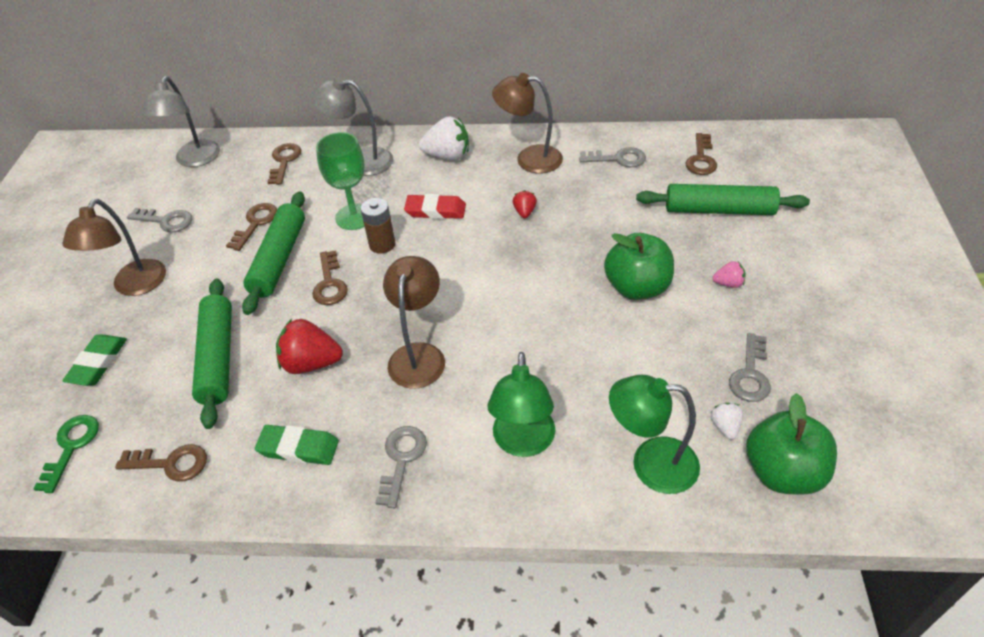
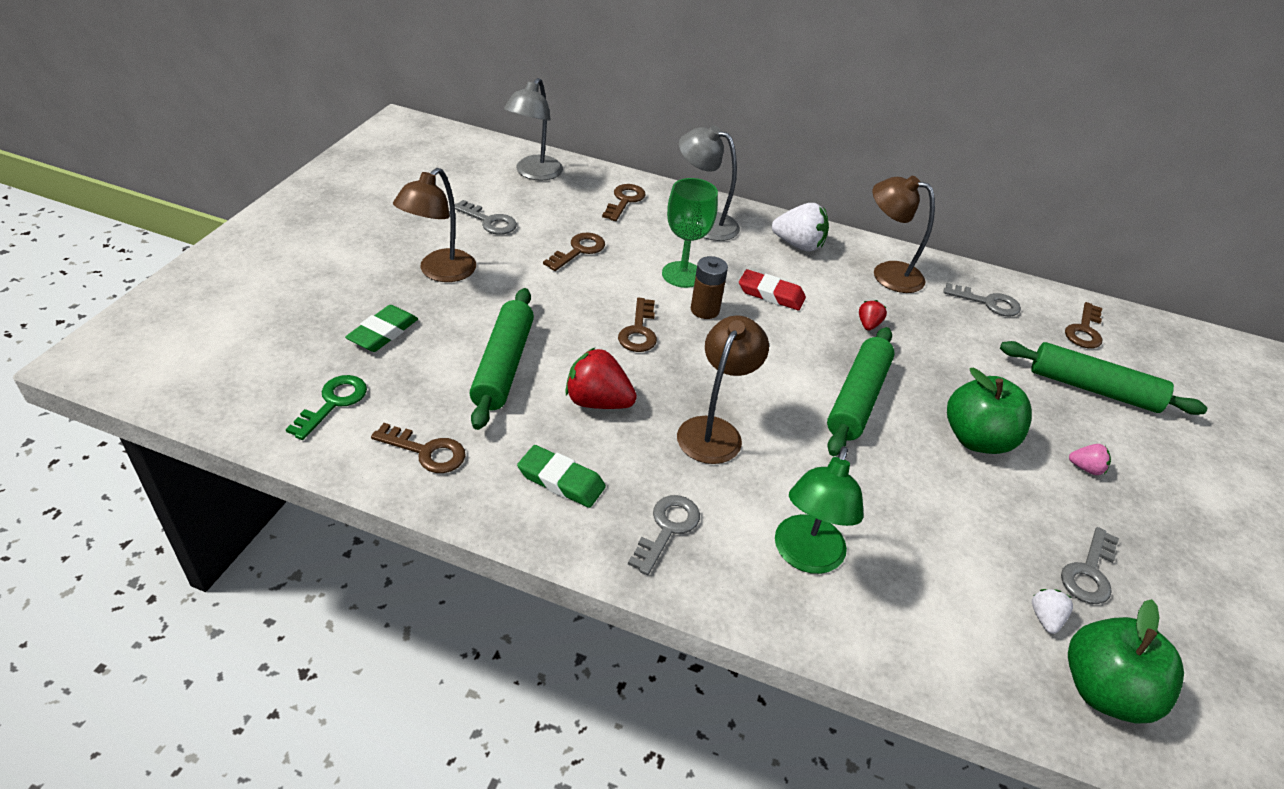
camera: 10 degrees right, 5 degrees down
green rolling pin [242,192,305,315] -> green rolling pin moved to [827,327,895,456]
green lamp [609,375,700,494] -> none

